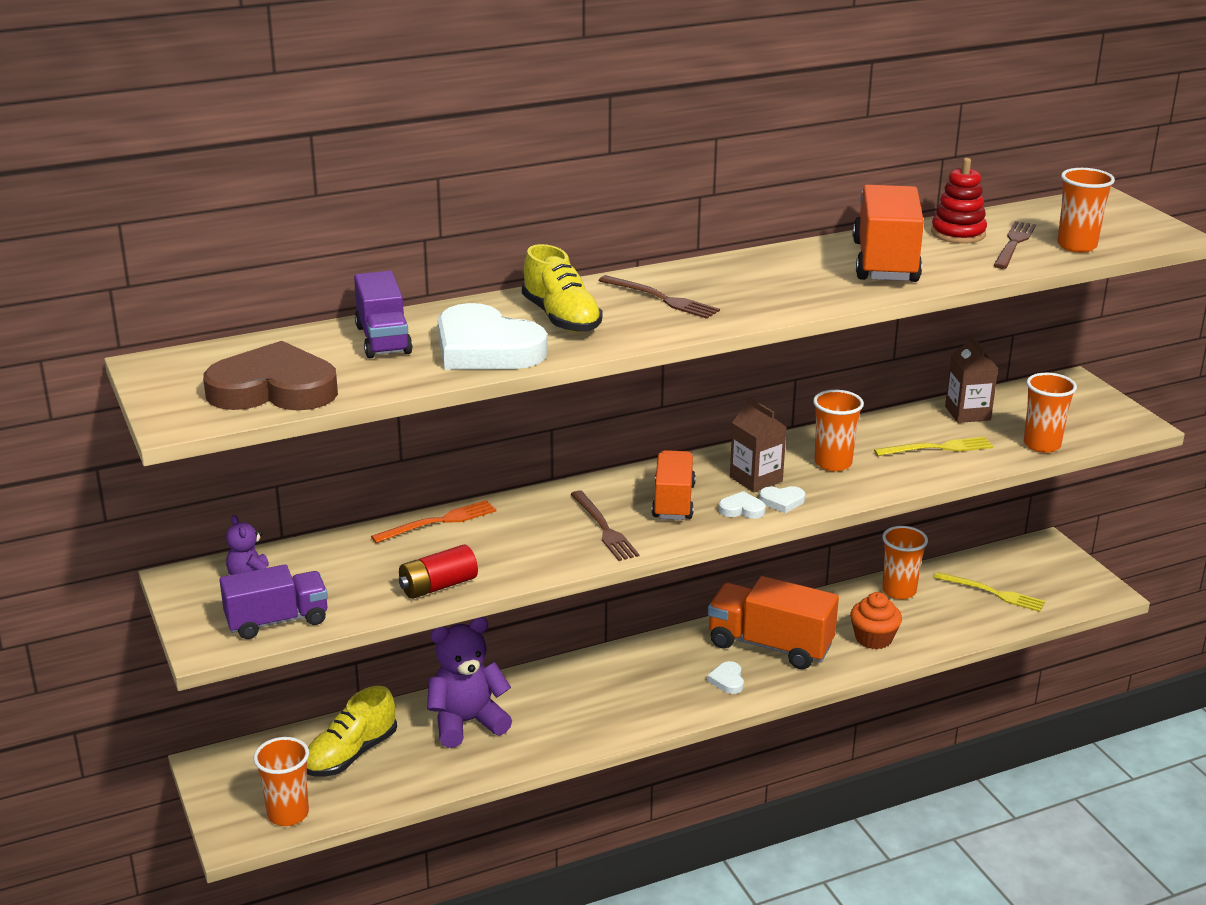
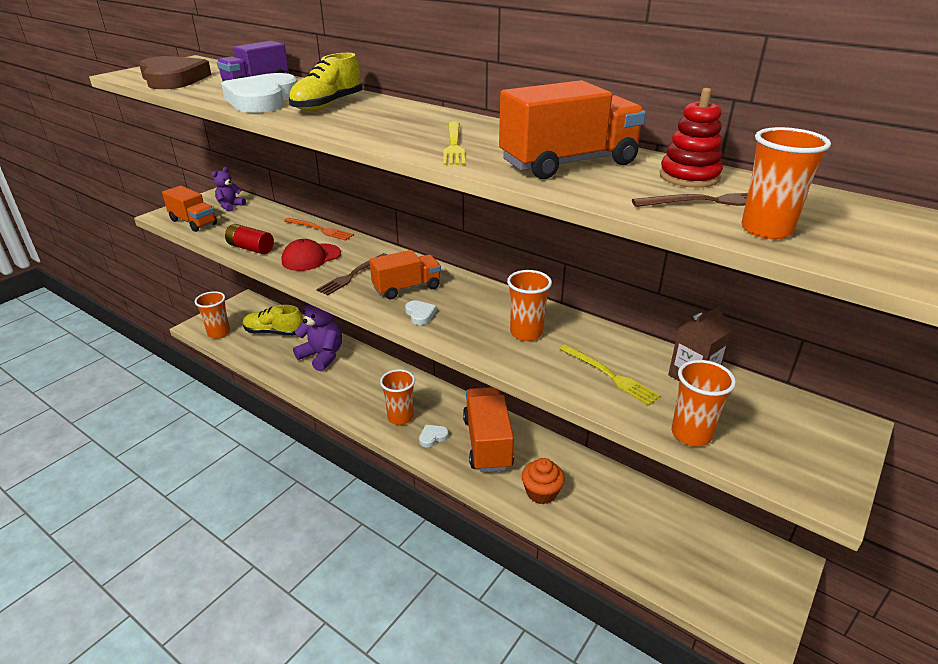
camera: 60 degrees right, 5 degrees up
purple truck [220,564,328,639] -> orange truck [162,186,217,232]
brown fork [598,275,720,319] -> none
brown carton [730,397,787,492] -> none
white heart [759,486,805,513] -> none
orange cup [882,526,928,599] -> orange cup moved to [380,369,415,425]
yellow fork [934,572,1045,612] -> yellow fork moved to [443,121,465,165]
none -> red cap [282,239,341,271]

